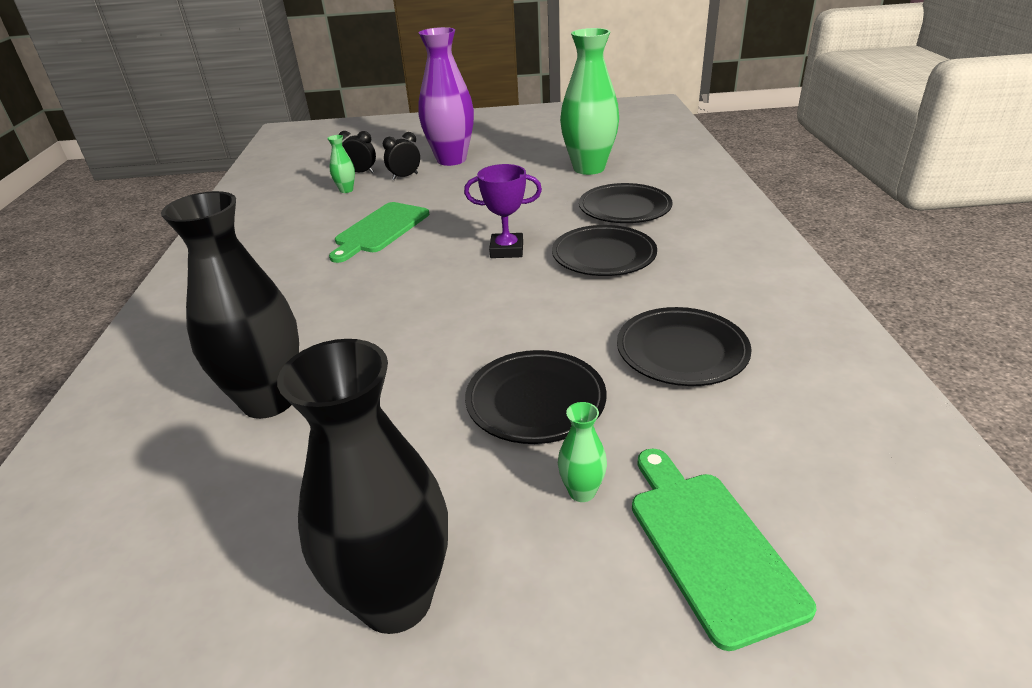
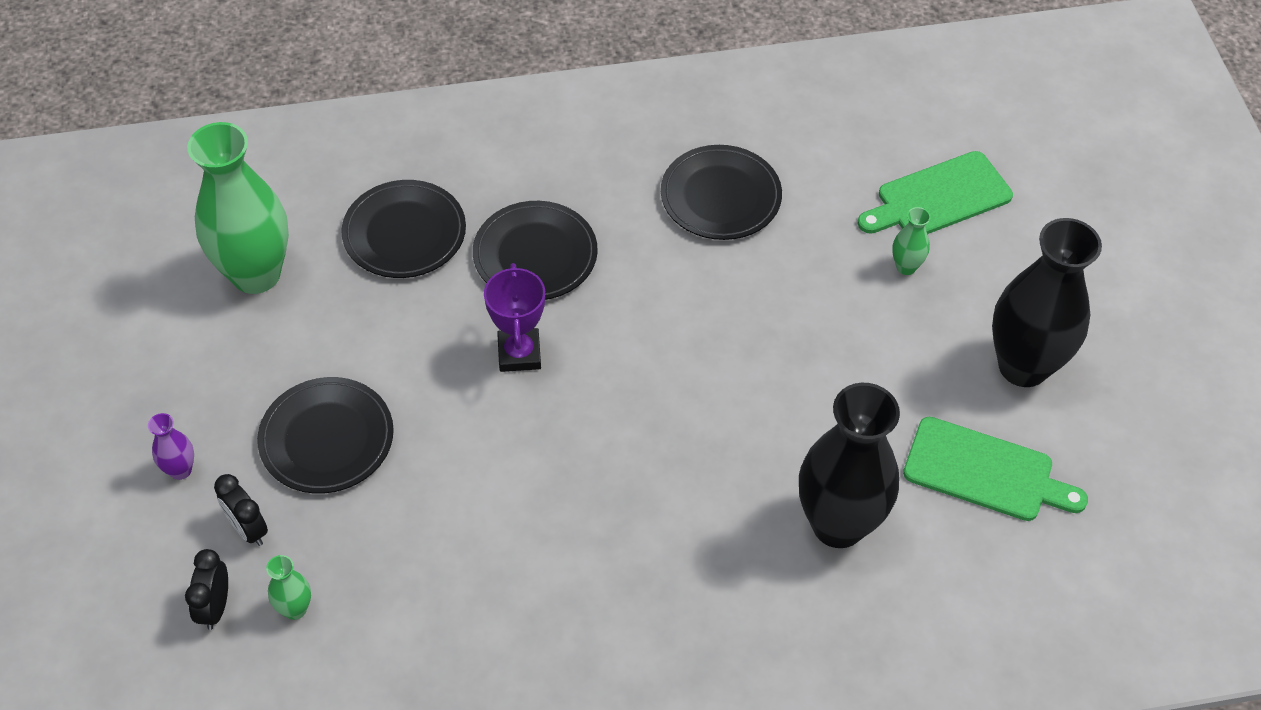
camera: 100 degrees left, 20 degrees up
green cutting board [329,202,429,263] -> green cutting board moved to [903,417,1088,521]
purple vase [418,27,474,166] -> purple vase [148,413,194,480], size x0.42
black plate [465,350,606,444] -> black plate moved to [257,377,394,494]

